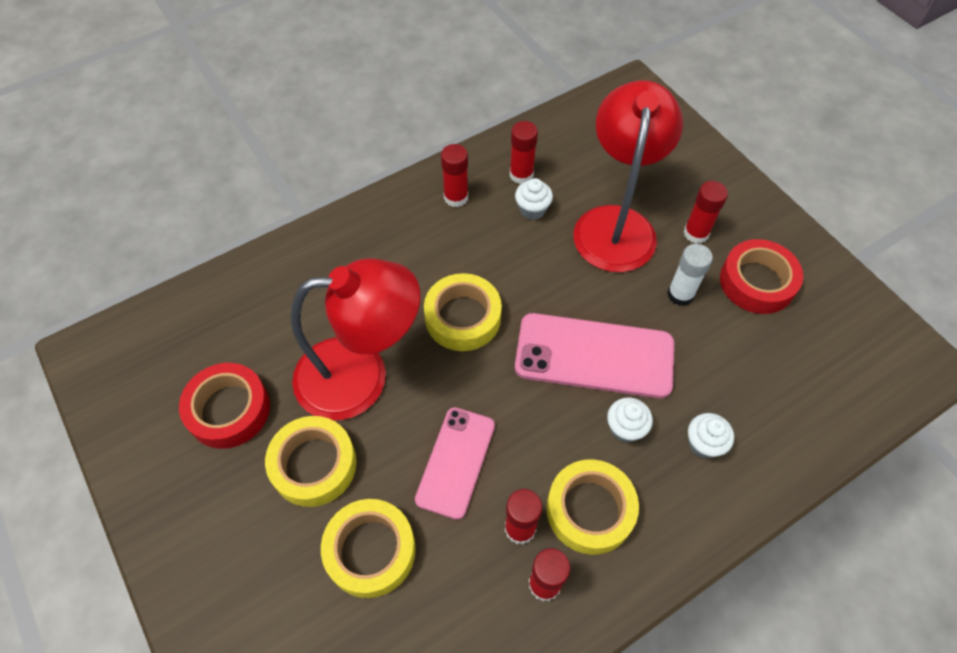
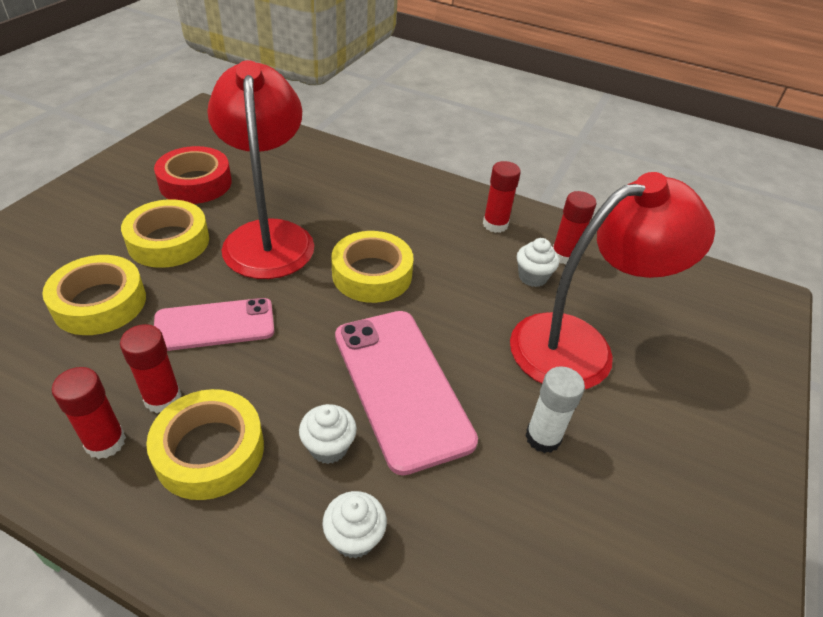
camera: 55 degrees right, 15 degrees down
red lamp [291,258,420,420] -> red lamp turned 150 degrees counterclockwise [207,60,314,279]
red glue stick [684,181,728,244] -> none
red tape [720,239,803,314] -> none

